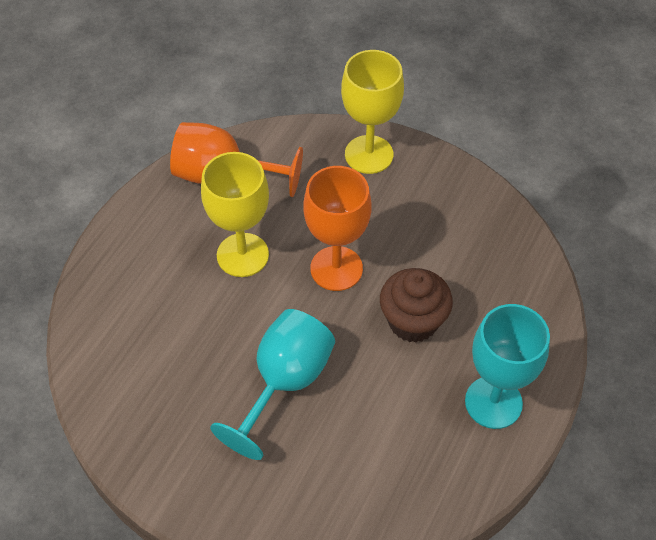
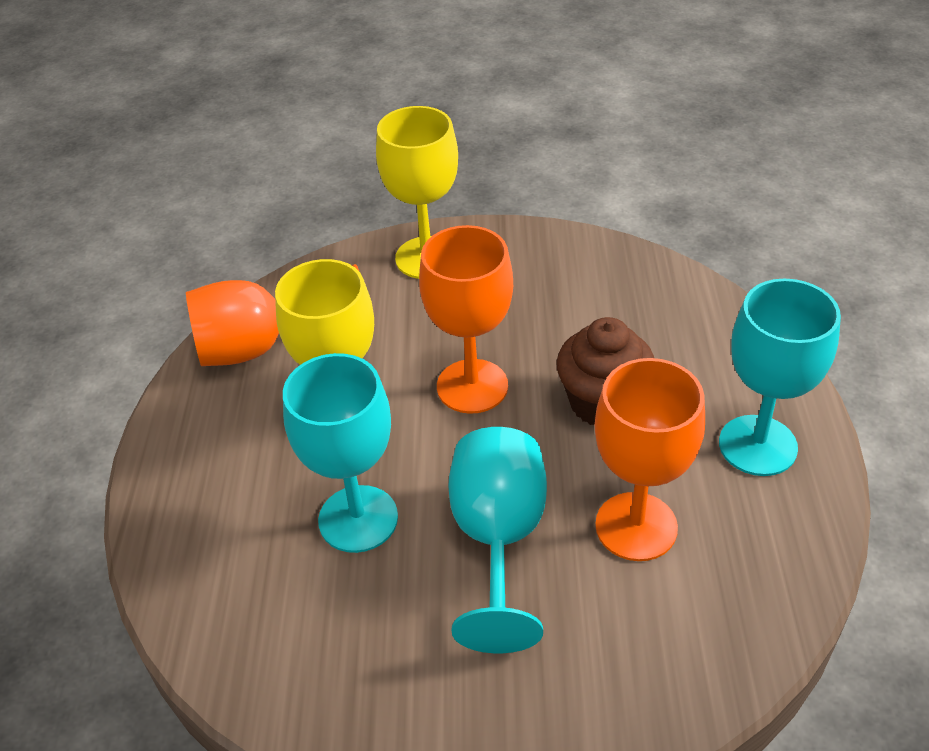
camera: 25 degrees left, 10 degrees down
none -> turquoise goblet [283,353,398,553]
none -> orange goblet [595,358,705,561]

